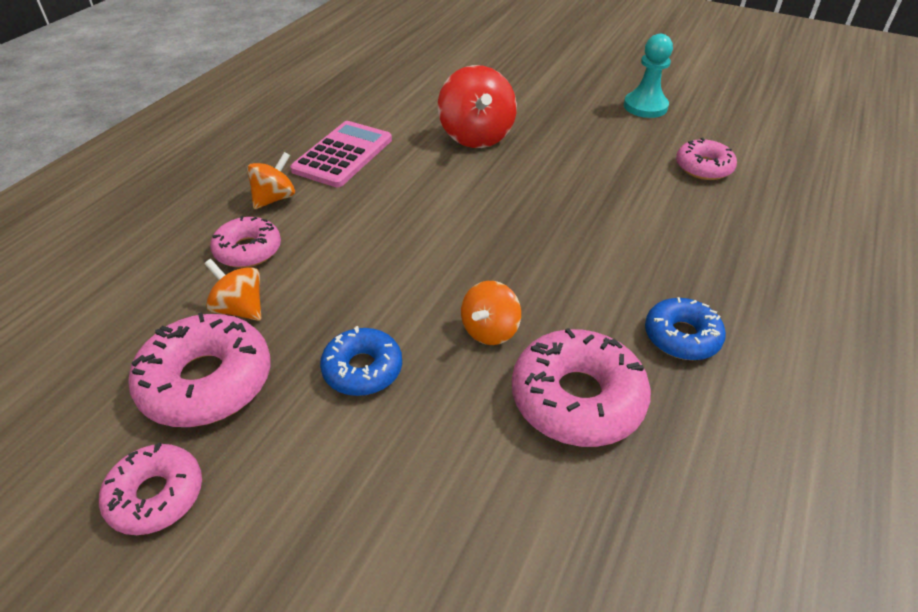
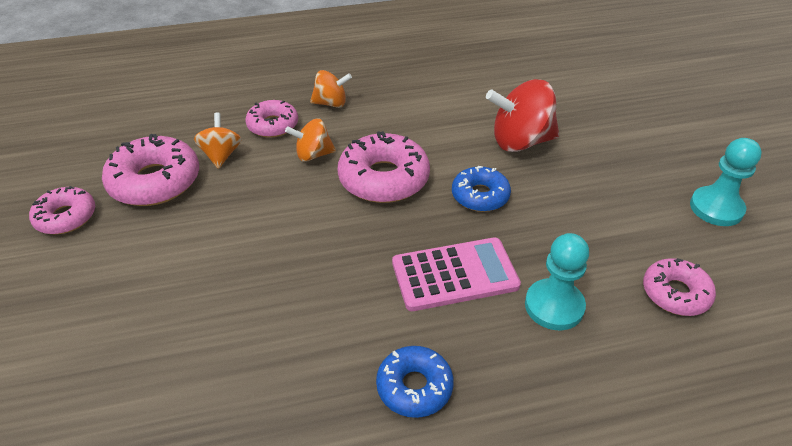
camera: 50 degrees right, 0 degrees up
pink calculator [290,121,392,187] -> pink calculator moved to [392,237,521,311]
blue donut [320,326,402,396] -> blue donut moved to [452,166,511,212]
red spinning top [438,65,517,148] -> red spinning top turned 45 degrees clockwise [486,79,559,152]
orange spinning top [461,281,521,345] -> orange spinning top moved to [285,118,336,162]
pink donut [512,328,651,447] -> pink donut moved to [337,131,430,203]
none -> turquoise pawn [525,233,589,330]

